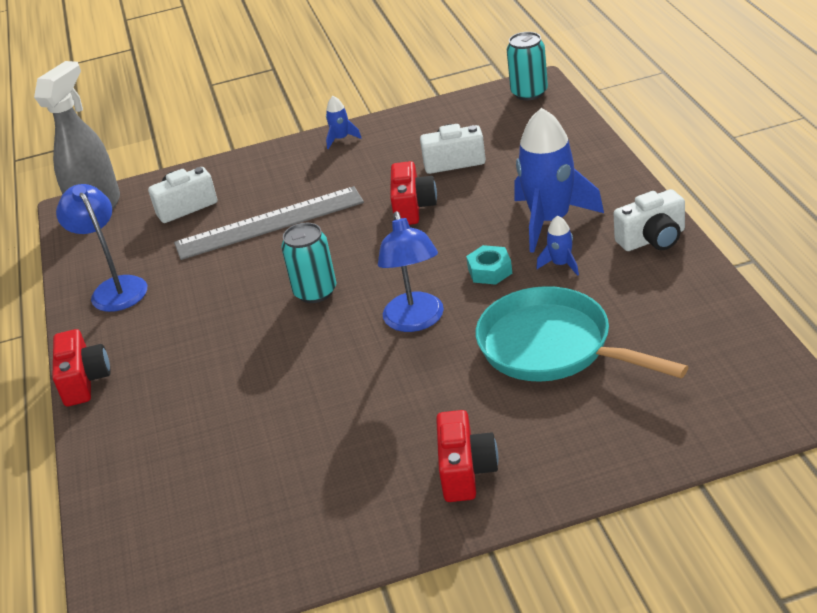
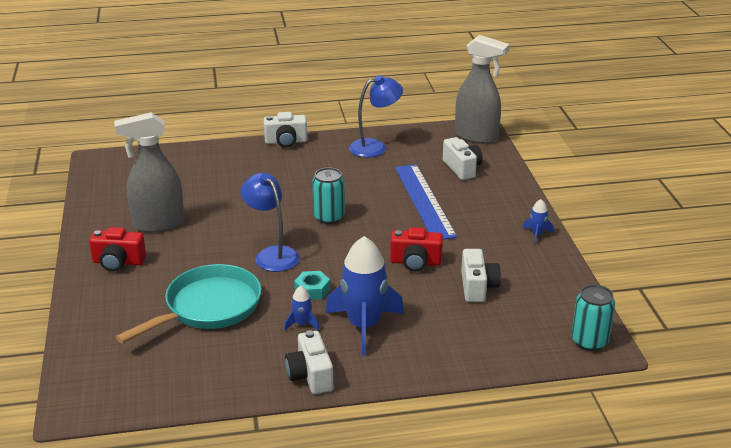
camera: 90 degrees right, 5 degrees down
red camera [53,329,111,406] -> white camera [264,112,307,148]
grey ruler [174,186,364,260] -> blue ruler [395,164,457,240]
blue lamp [378,211,444,332] -> blue lamp turned 60 degrees clockwise [241,173,300,272]
none -> grey spray bottle [114,112,184,233]

